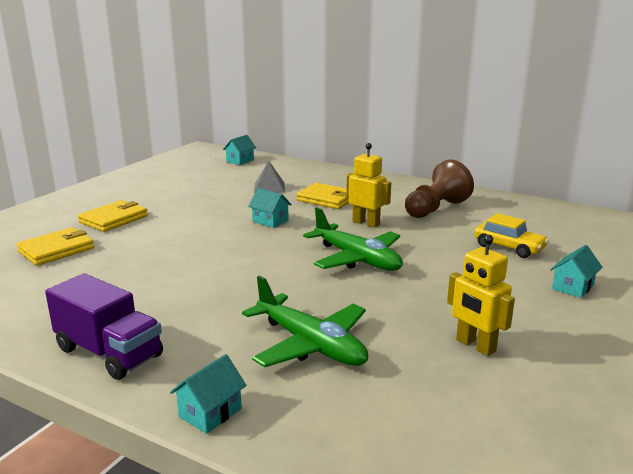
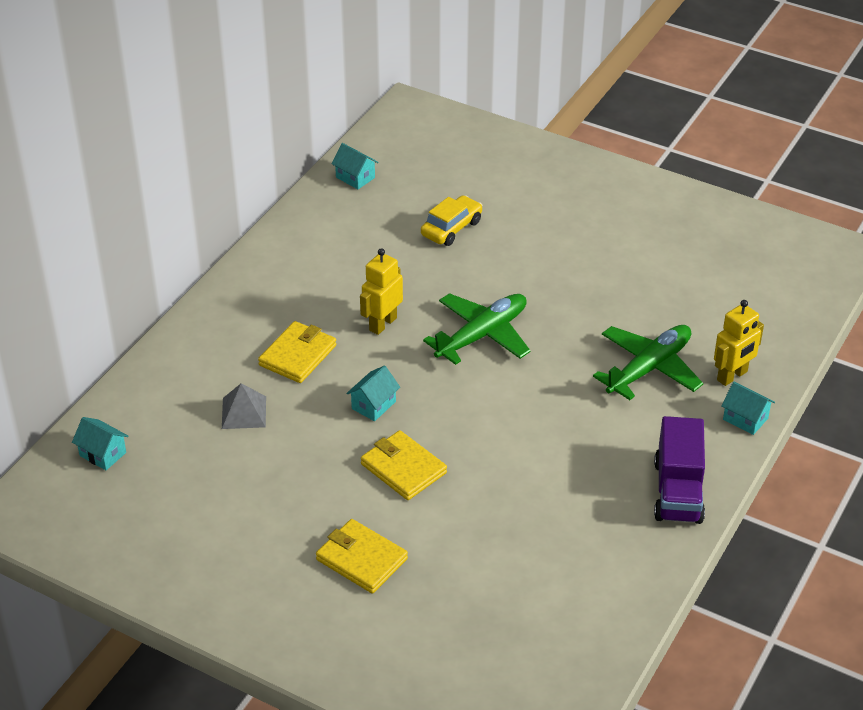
camera: 90 degrees left, 20 degrees up
yellow wallet [16,227,94,266] -> yellow wallet moved to [361,430,447,500]
purple truck [45,273,163,380] -> purple truck turned 150 degrees clockwise [654,416,705,524]
brown pawn [405,159,474,218] -> none
yellow robot [447,235,515,356] -> yellow robot moved to [714,300,764,386]
turquoise house [550,245,602,298] -> turquoise house moved to [331,143,379,189]

